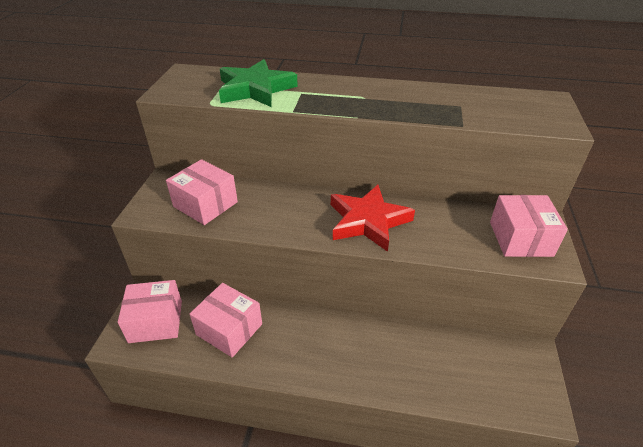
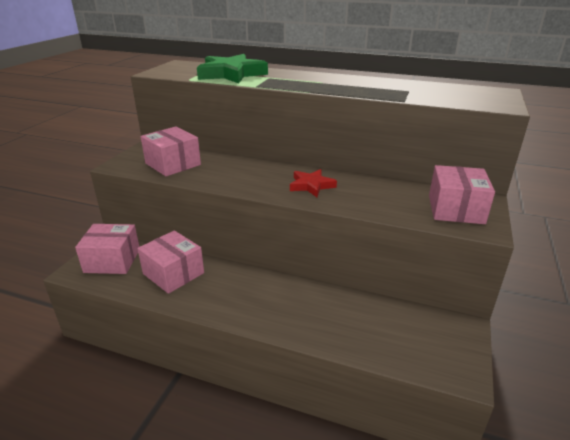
camera: 10 degrees right, 10 degrees down
red star [331,185,415,252] -> red star [290,169,337,197], size x0.59

